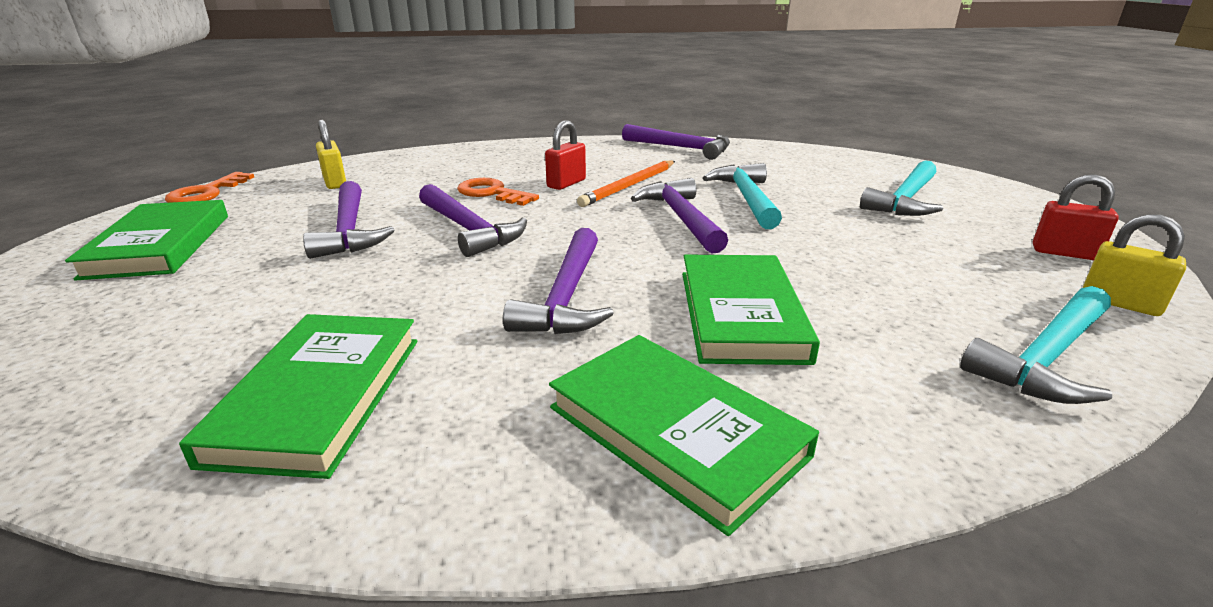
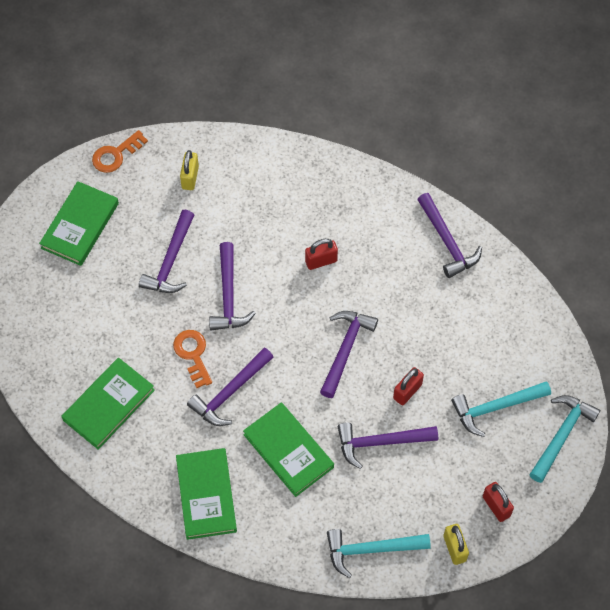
camera: 35 degrees right, 35 degrees up
orange key [457,178,539,206] -> orange key moved to [173,330,212,388]
orange pencil [577,160,675,207] -> none
green book [682,255,820,365] -> green book turned 75 degrees counterclockwise [243,402,334,497]
turquoise hammer [703,163,782,229] -> turquoise hammer moved to [529,395,600,483]
none -> purple hammer [338,423,438,469]
none -> red padlock [393,367,424,405]

